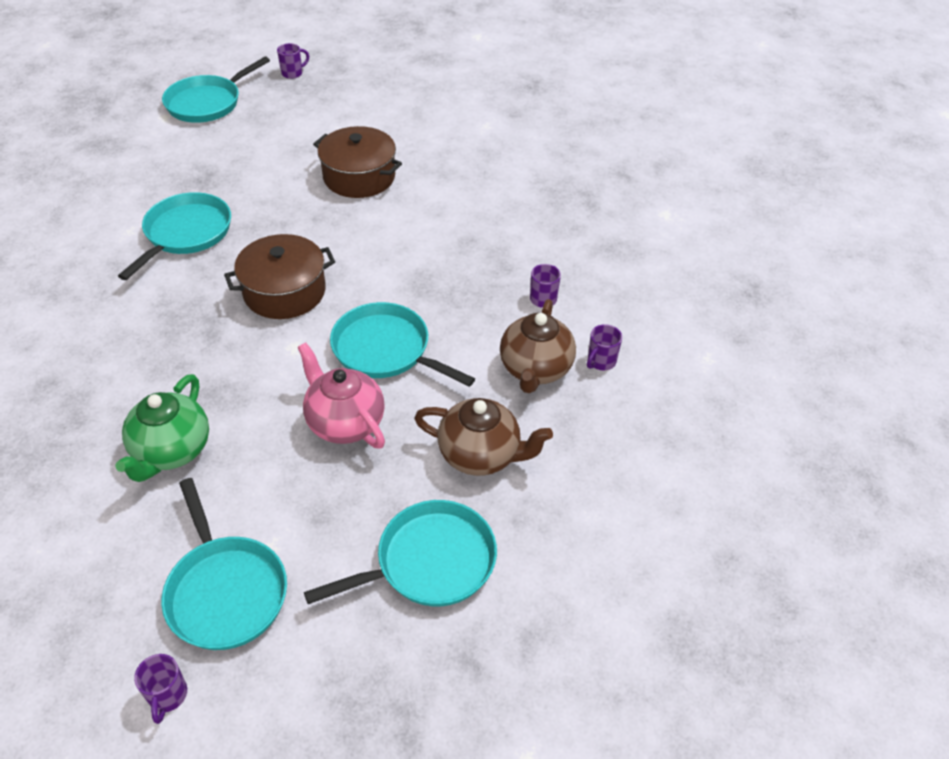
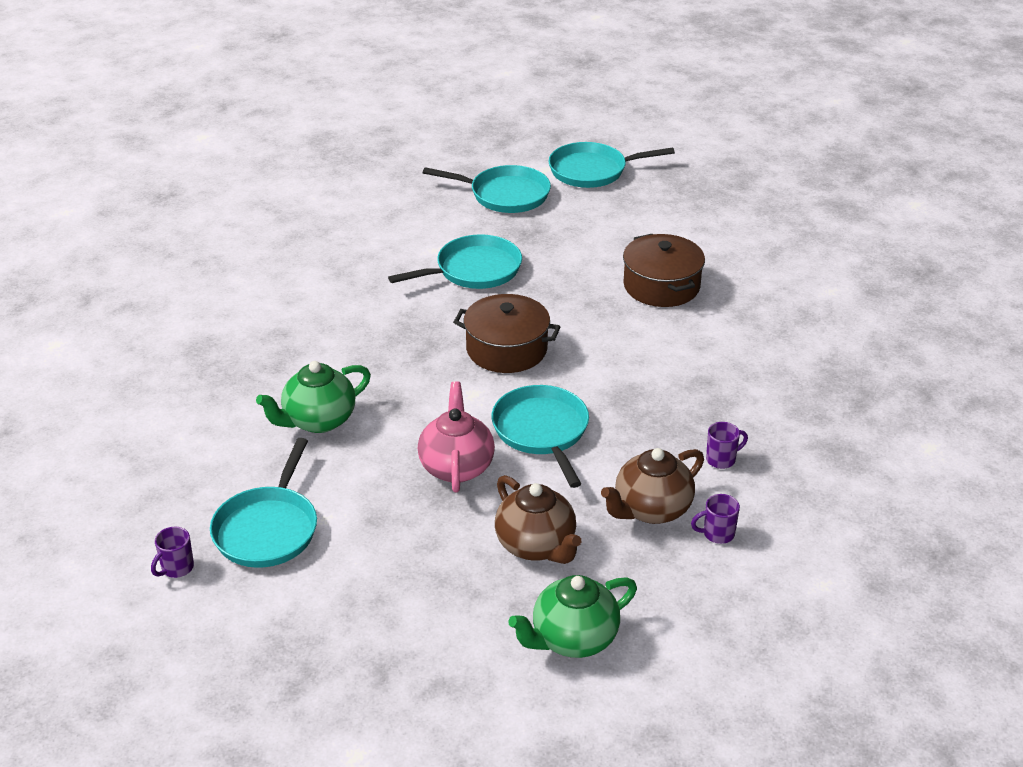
camera: 40 degrees right, 10 degrees down
purple mug [277,43,309,79] -> none
turquoise pan [304,500,497,606] -> turquoise pan moved to [423,165,551,213]
none -> green teapot [508,575,637,658]

